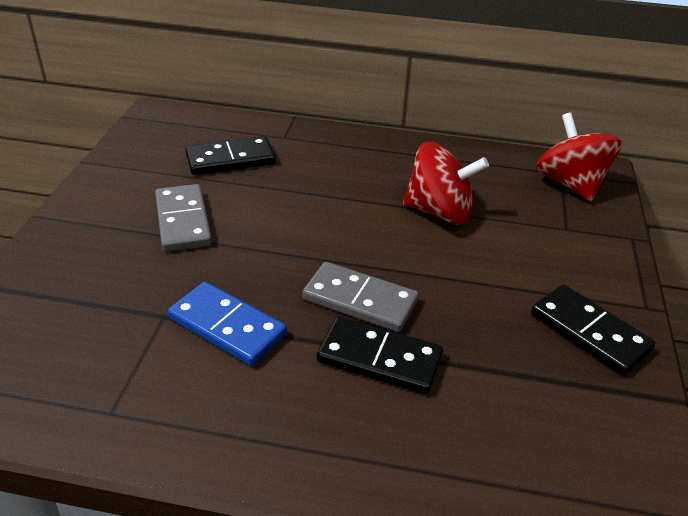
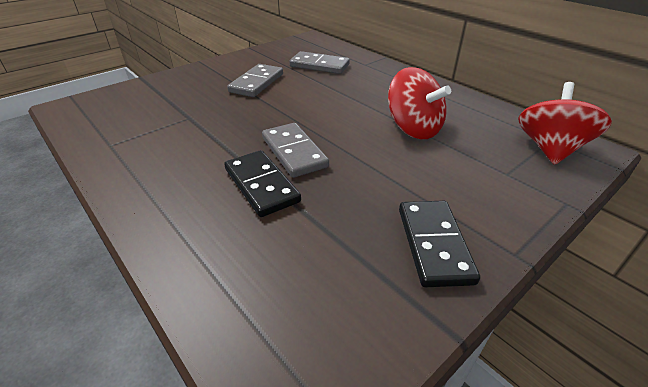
camera: 40 degrees right, 0 degrees up
blue domino [168,282,287,366] -> none
black domino [185,136,276,175] -> grey domino [289,51,350,74]

